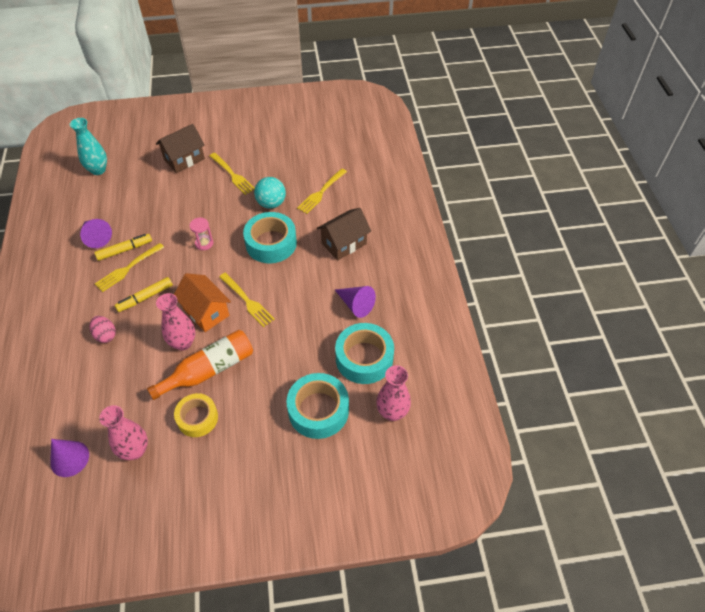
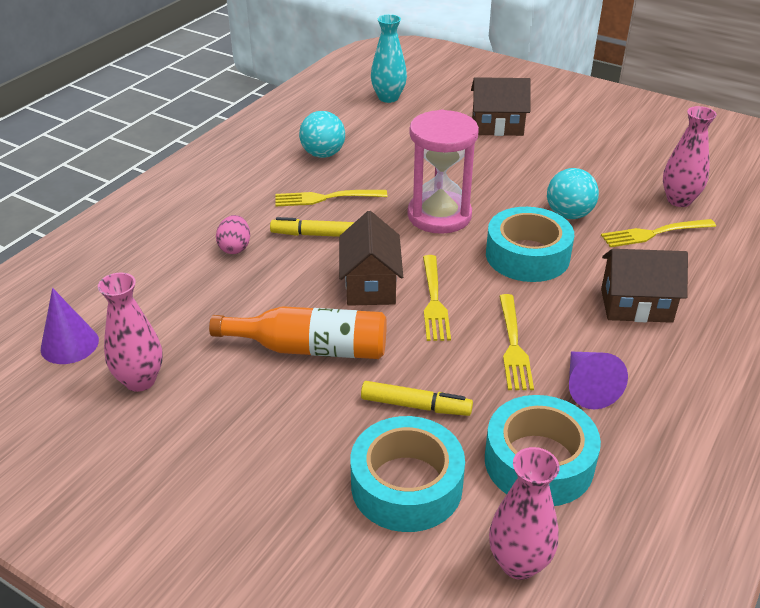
camera: 40 degrees right, 15 degrees down
purple cone [80,219,112,248] -> turquoise ball [299,111,345,158]
yellow marker [94,234,152,261] -> yellow marker moved to [361,381,473,416]
pink vase [156,293,195,350] -> pink vase moved to [663,106,717,207]
orange house [174,273,231,332] -> brown house [339,211,403,306]
yellow tape [174,393,218,437] -> none
pink hourglass [190,218,213,250] -> pink hourglass [408,110,479,234], size x2.26
yellow fork [210,153,255,195] -> yellow fork moved to [499,294,534,390]

